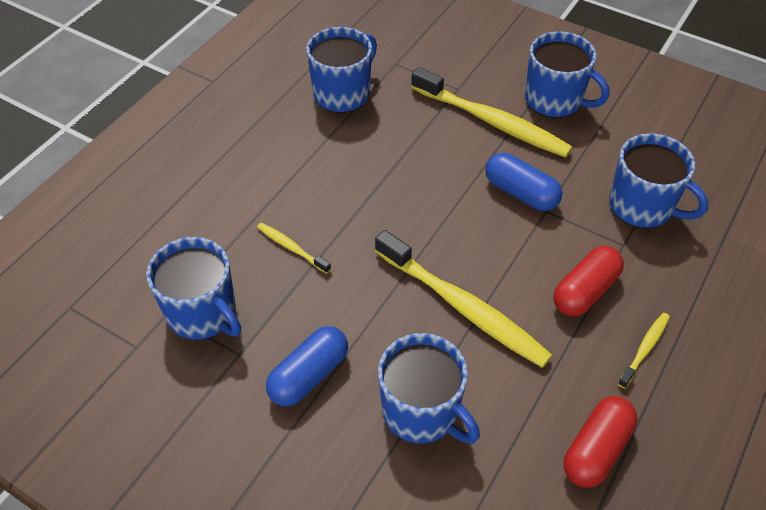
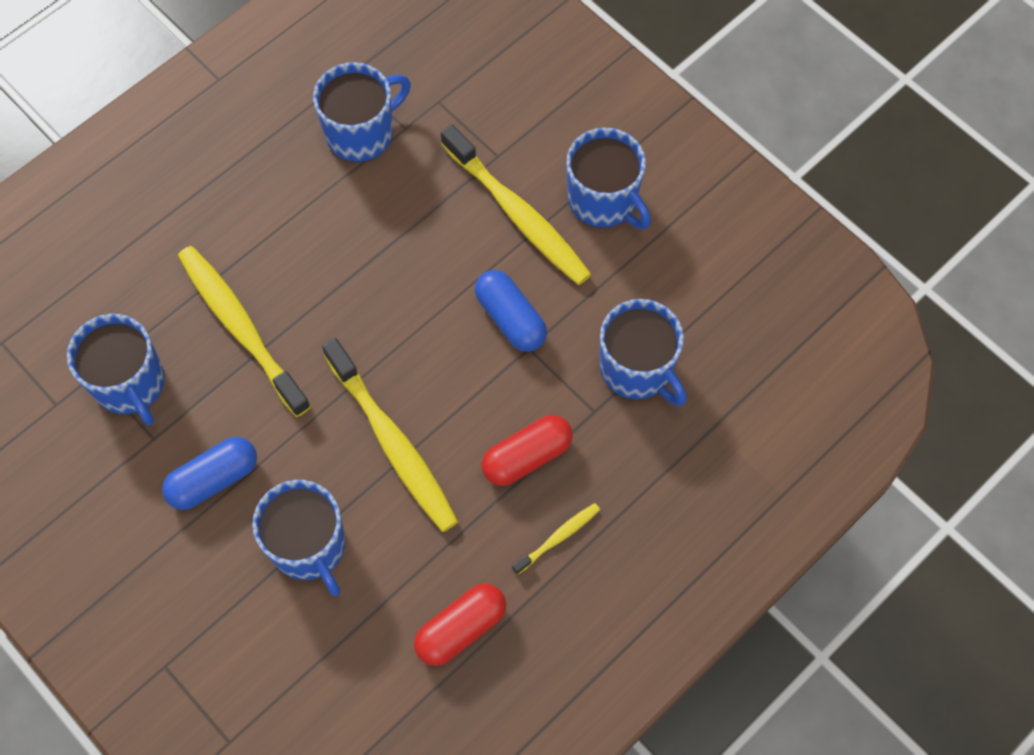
camera: 15 degrees right, 15 degrees up
yellow toothbrush [257,222,331,274] -> yellow toothbrush [178,246,311,417], size x2.16

